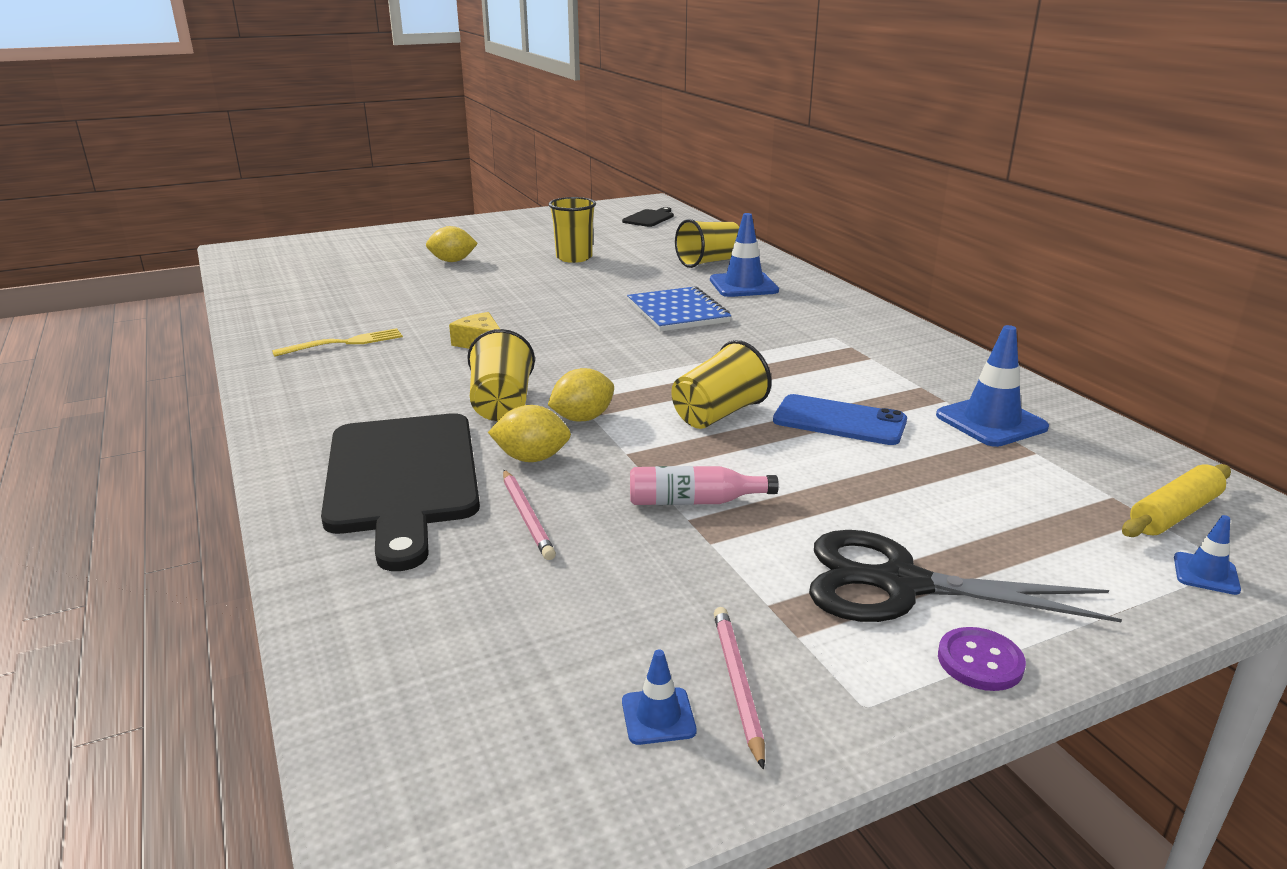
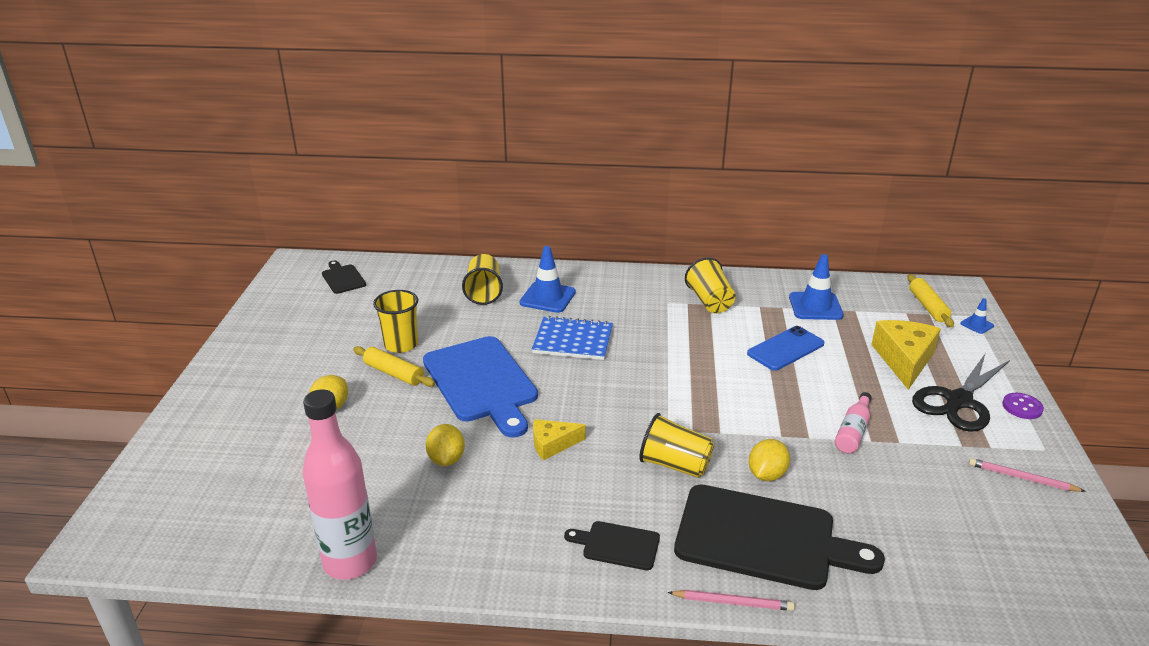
camera: 60 degrees left, 5 degrees up
yellow fork [272,328,403,357] -> none
pink pencil [503,470,556,560] -> pink pencil moved to [667,590,795,611]
yellow lemon [548,368,614,422] -> yellow lemon moved to [426,424,465,466]
blue traffic cone [622,649,697,745] -> none
yellow cup [671,340,771,429] -> yellow cup moved to [685,257,736,313]
none -> pink bottle [302,389,377,580]
none -> yellow rolling pin [353,346,435,387]
none -> blue cutting board [423,336,538,438]
none -> black cutting board [564,521,660,570]
none -> yellow cheese [871,320,941,390]

